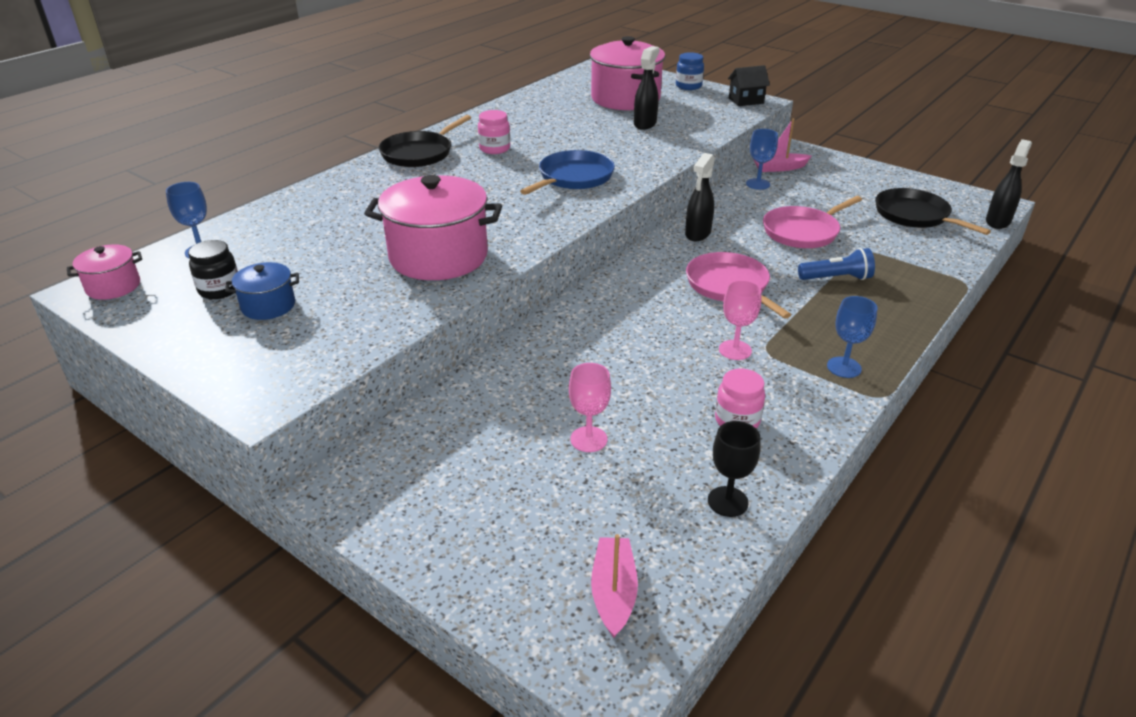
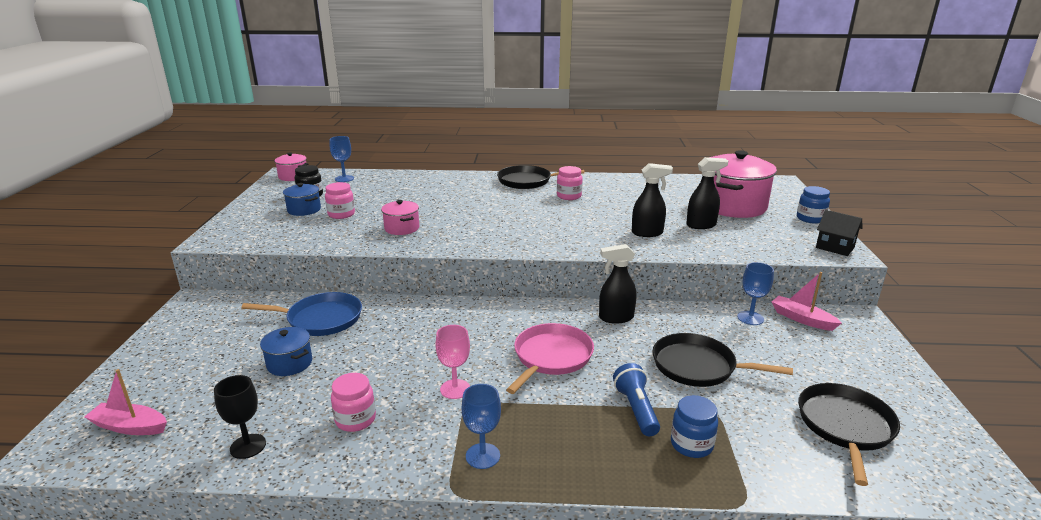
camera: 55 degrees right, 10 degrees down
pink pot [364,175,502,280] -> pink pot [381,200,419,235], size x0.49
blue pan [520,150,615,195] -> blue pan moved to [241,292,362,336]
pink goblet [569,363,611,452] -> blue pot [260,327,312,376]
pink boat [591,534,638,638] -> pink boat turned 135 degrees counterclockwise [84,369,167,435]
pink pan [763,196,862,248] -> black pan [652,333,793,387]
blue flashlight [798,248,875,280] -> blue flashlight turned 150 degrees counterclockwise [613,363,660,436]
black spray bottle [986,139,1032,229] -> black spray bottle moved to [632,163,673,237]
none -> pink jar [325,182,355,219]
none -> blue jar [671,395,718,458]

